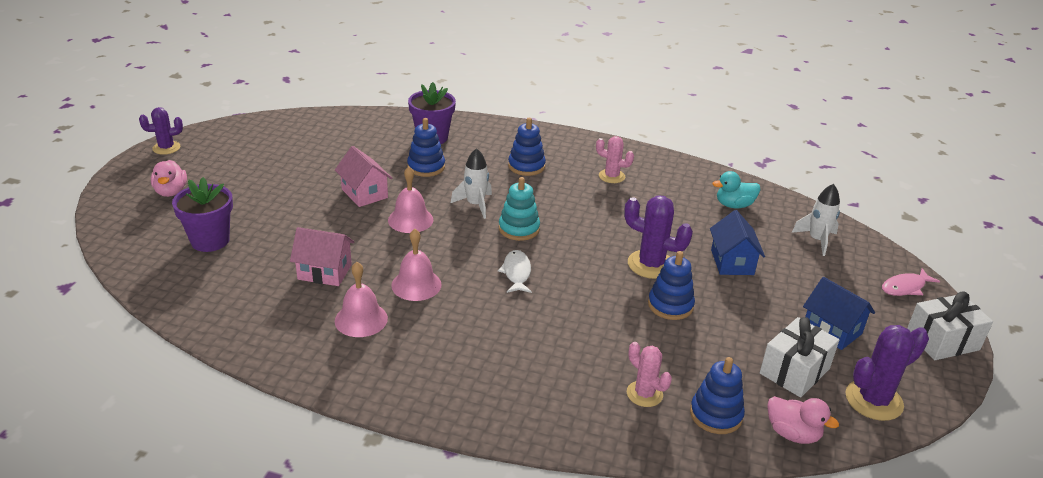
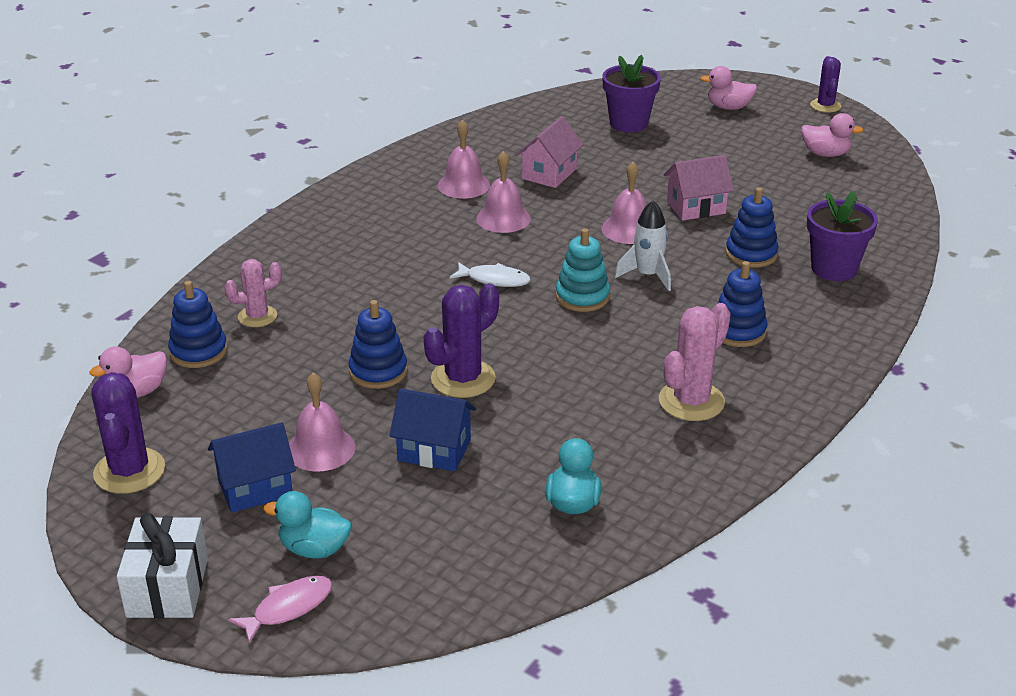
camera: 110 degrees right, 0 degrees up
pink cactus [596,136,634,183] -> pink cactus [659,303,731,421], size x1.55
white gift [760,317,839,397] -> none
white rocket [792,184,840,256] -> none
pink fish [882,268,940,296] -> pink fish turned 60 degrees clockwise [228,576,333,644]
none -> turquoise duck [264,491,352,559]
none -> pink bell [289,372,355,472]
none -> pink duck [801,113,864,157]

